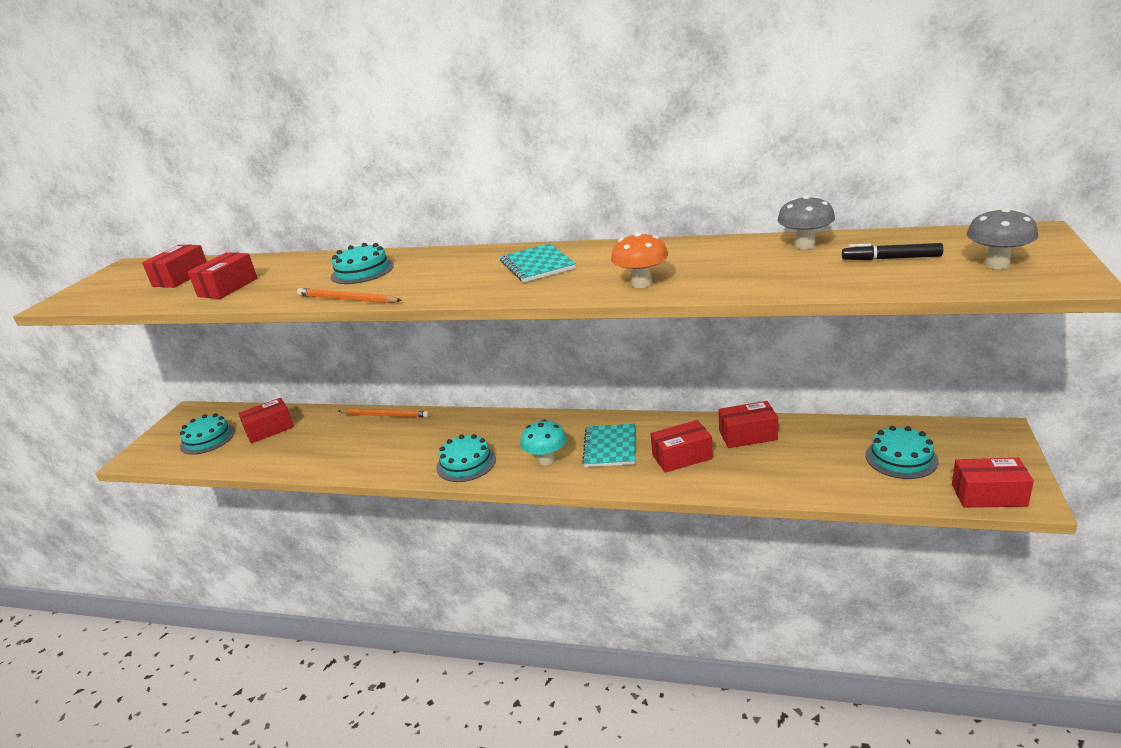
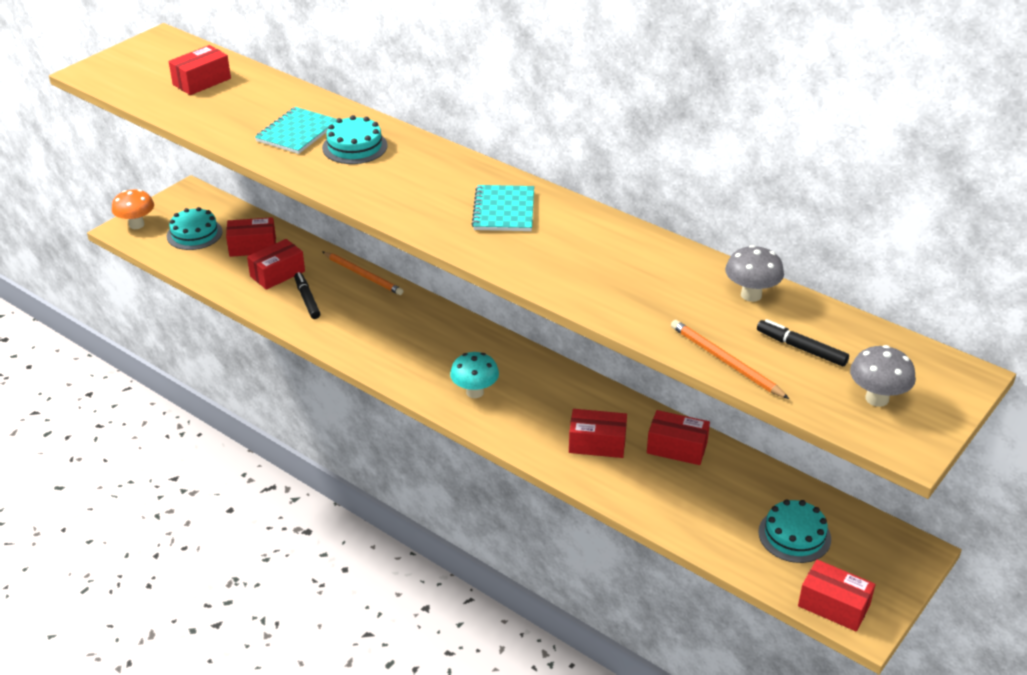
camera: 20 degrees right, 10 degrees up
red box [188,252,257,299] -> red box moved to [247,239,305,290]
orange pencil [297,288,402,303] -> orange pencil moved to [671,320,789,399]
turquoise cake [436,434,496,482] -> none
turquoise notebook [582,424,636,467] -> turquoise notebook moved to [255,107,337,154]
orange mushroom [611,232,668,288] -> orange mushroom moved to [112,189,154,229]
none -> black marker [294,272,320,319]

